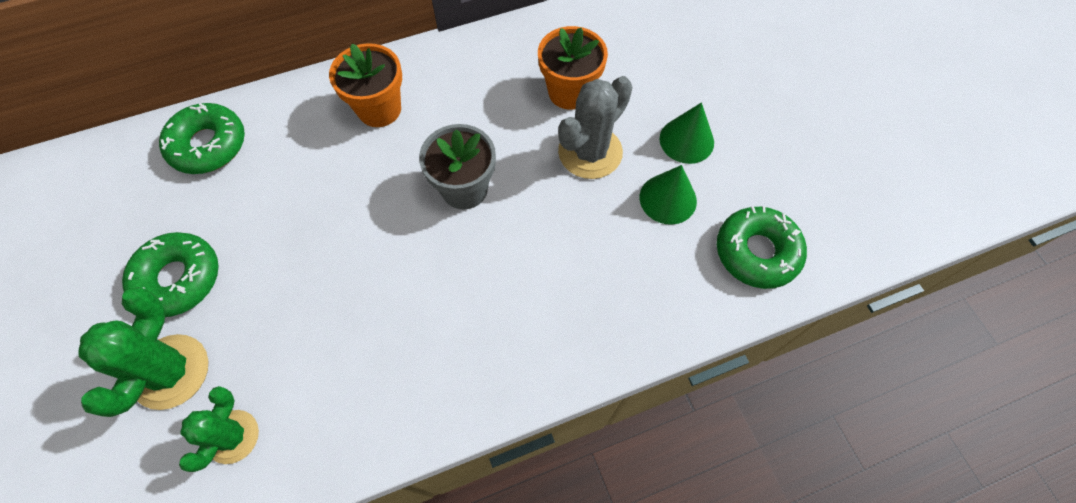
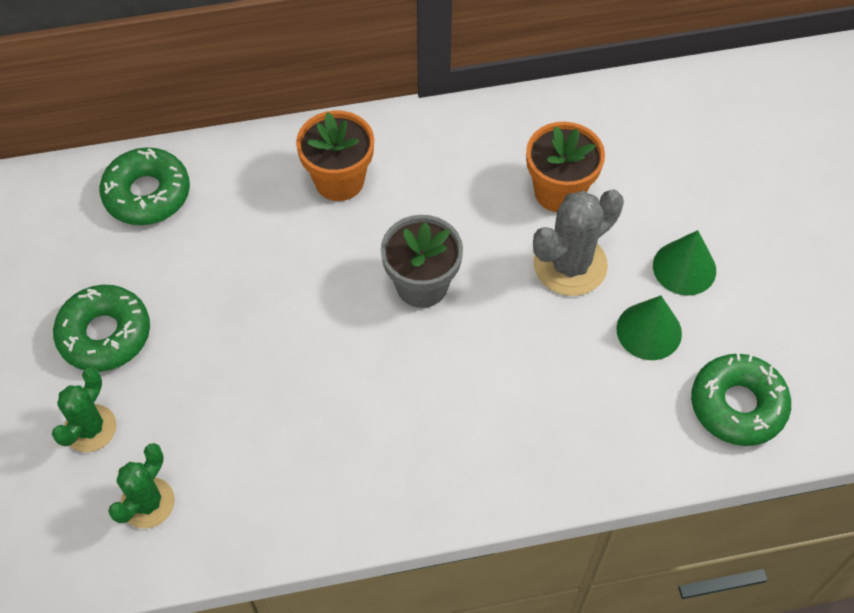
camera: 10 degrees right, 5 degrees down
green cactus [78,287,208,417] -> green cactus [52,367,116,452], size x0.66

